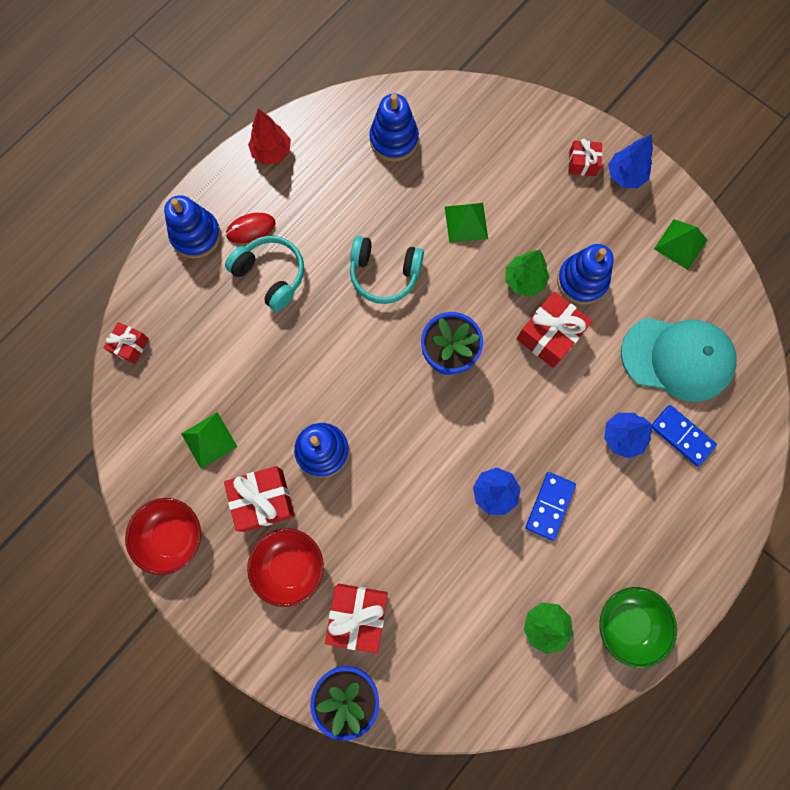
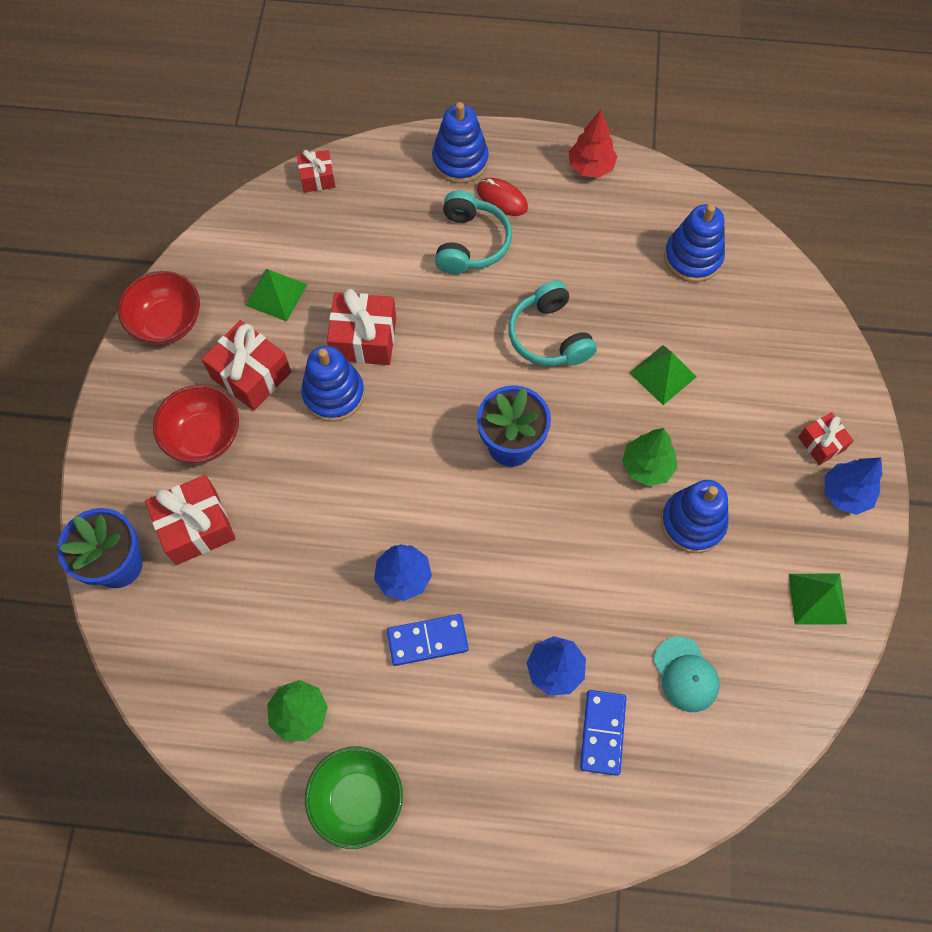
camera: 55 degrees right, 10 degrees down
red gift [517,292,593,368] -> red gift moved to [327,289,396,365]
turquoise cap [621,318,737,402] -> turquoise cap [653,637,720,712], size x0.52

